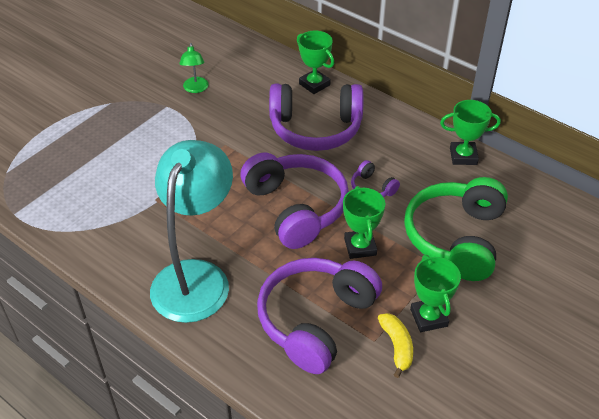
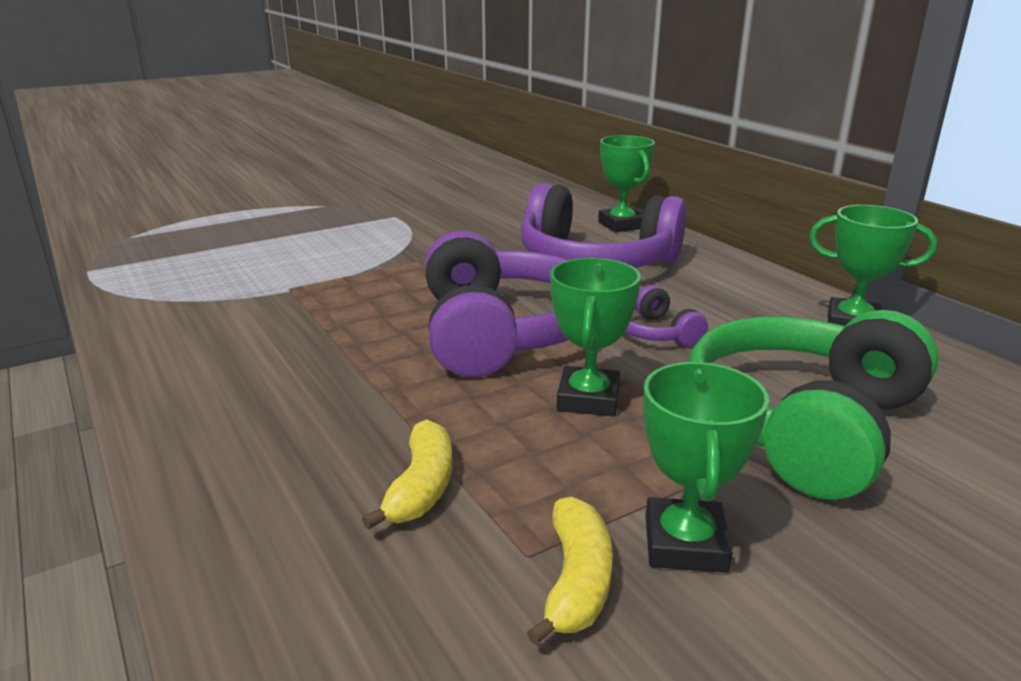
camera: 20 degrees right, 20 degrees down
turquoise lamp [150,140,233,323] -> none
green lamp [179,43,209,93] -> none
purple headphones [257,258,382,374] -> yellow banana [362,419,452,530]

